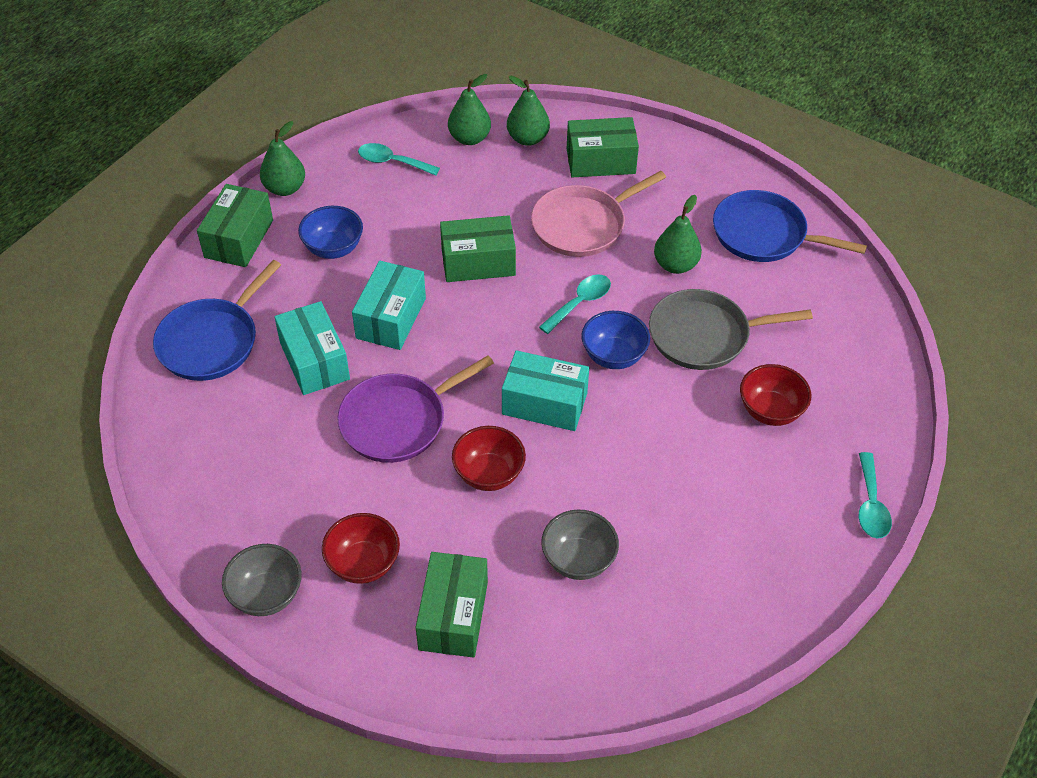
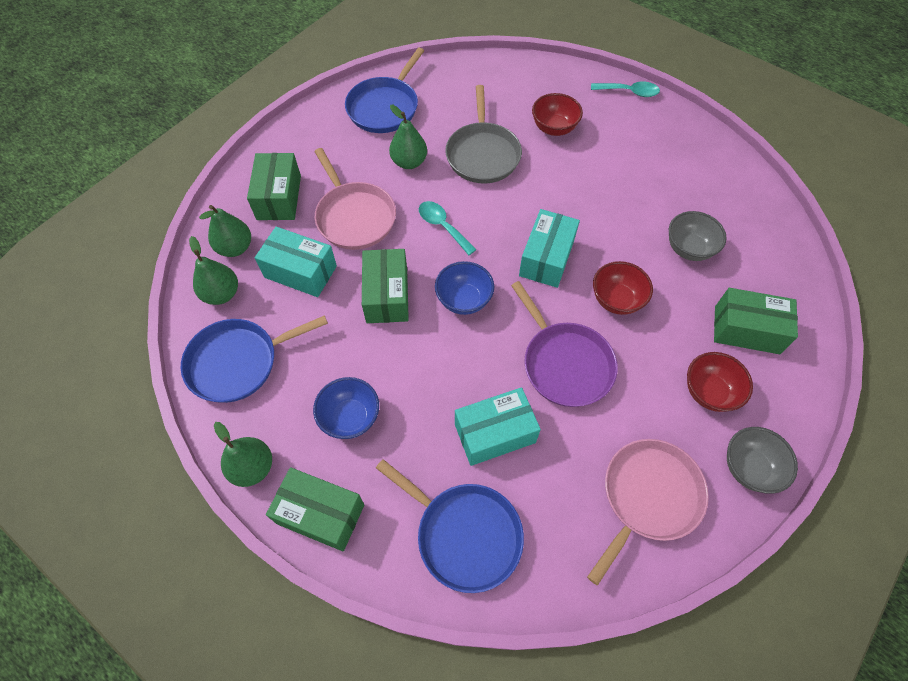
camera: 85 degrees left, 10 degrees up
turquoise box [352,261,426,350] -> turquoise box moved to [255,227,337,297]
turquoise spoon [358,143,440,176] -> blue pan [181,315,328,403]
blue bowl [582,311,650,369] -> blue bowl moved to [435,261,494,315]
none -> pink pan [587,439,709,586]

